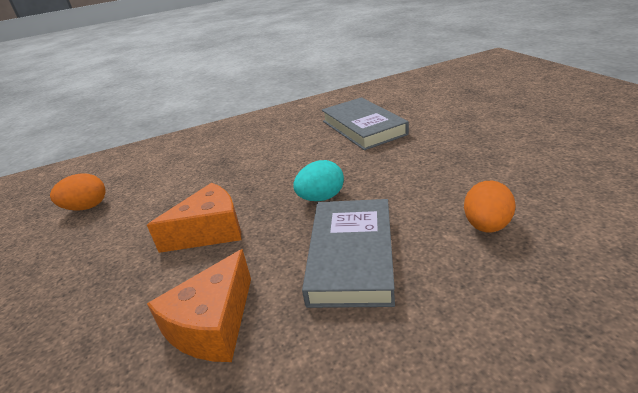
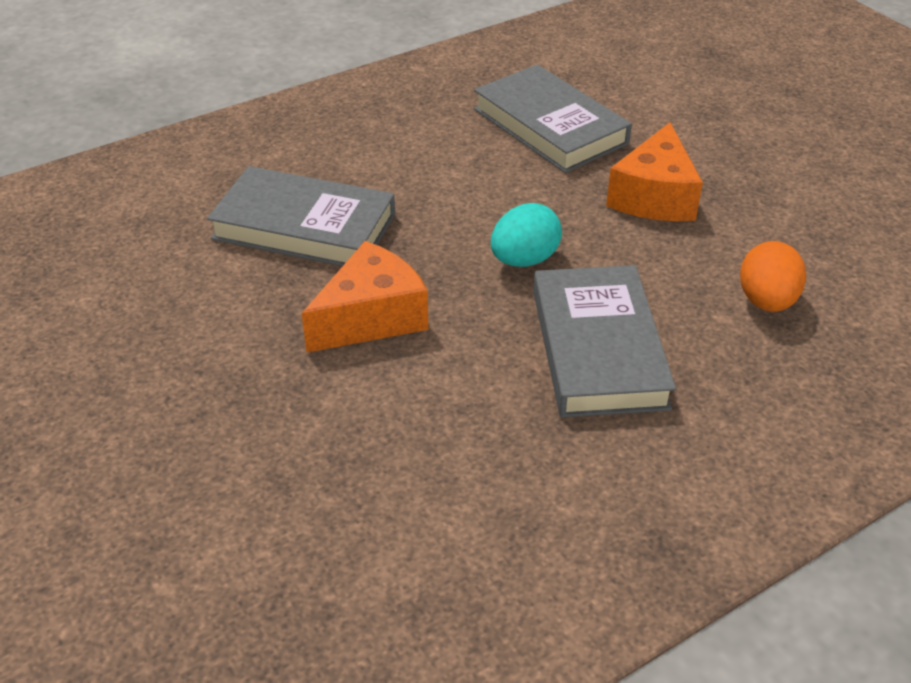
camera: 15 degrees left, 10 degrees up
orange egg [50,173,106,211] -> none
orange cheese [147,249,251,362] -> orange cheese moved to [606,122,703,221]
none -> grey book [207,166,395,266]

